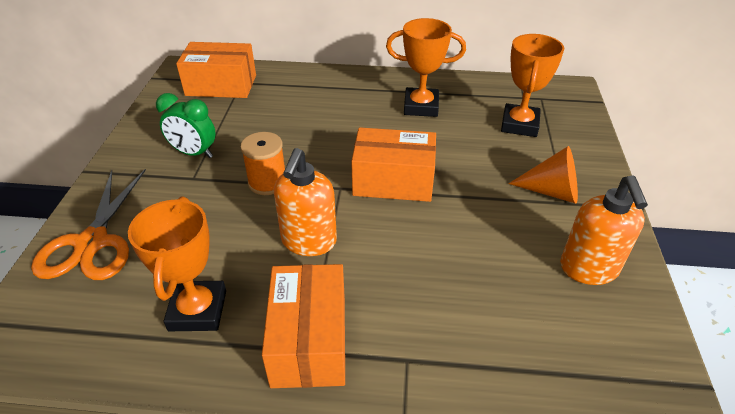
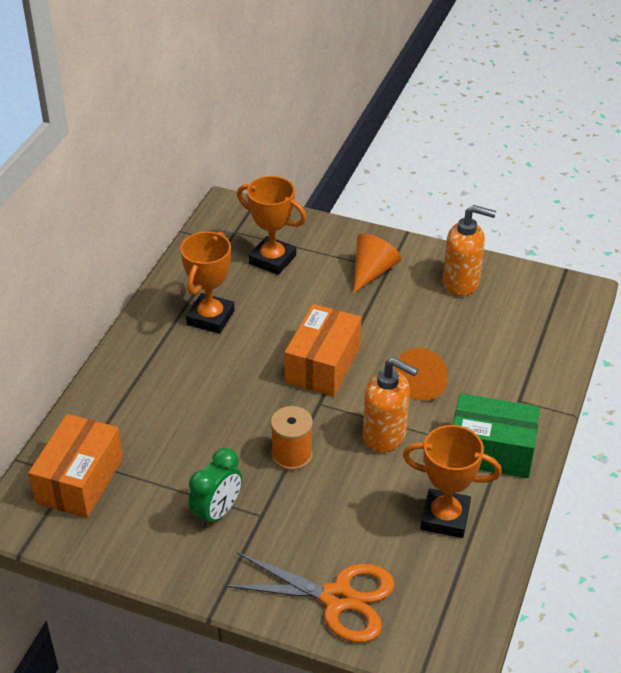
camera: 75 degrees left, 0 degrees up
orange box [262,264,345,388] -> green box [453,393,540,478]
none -> orange cone [395,348,448,401]

